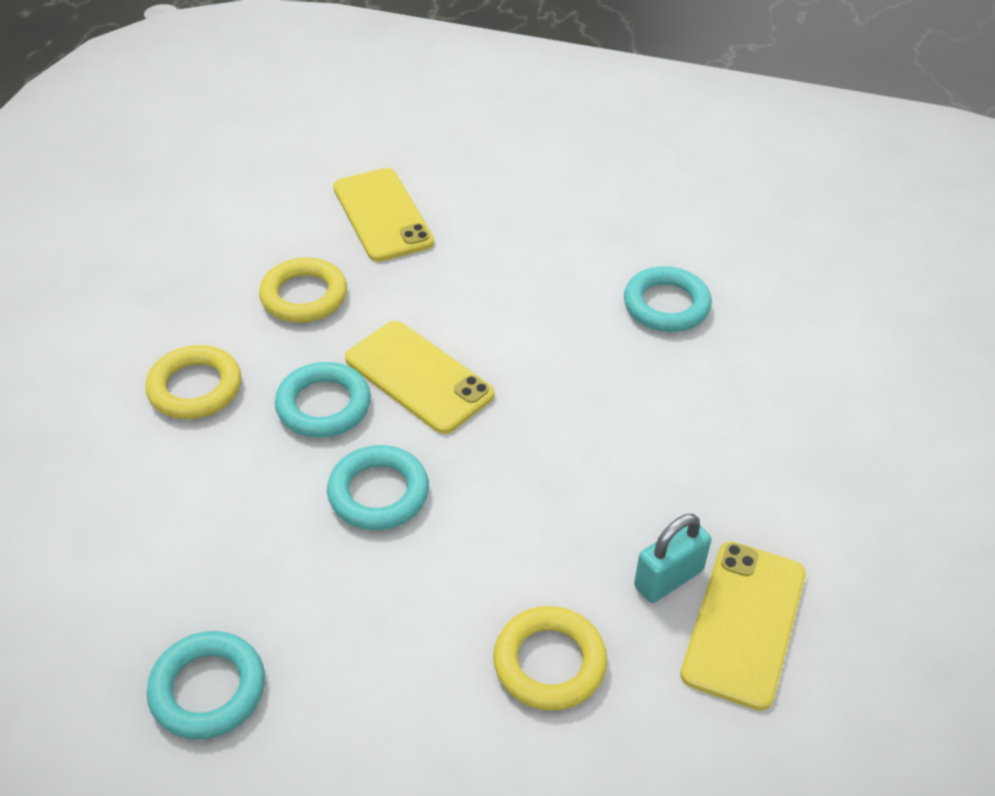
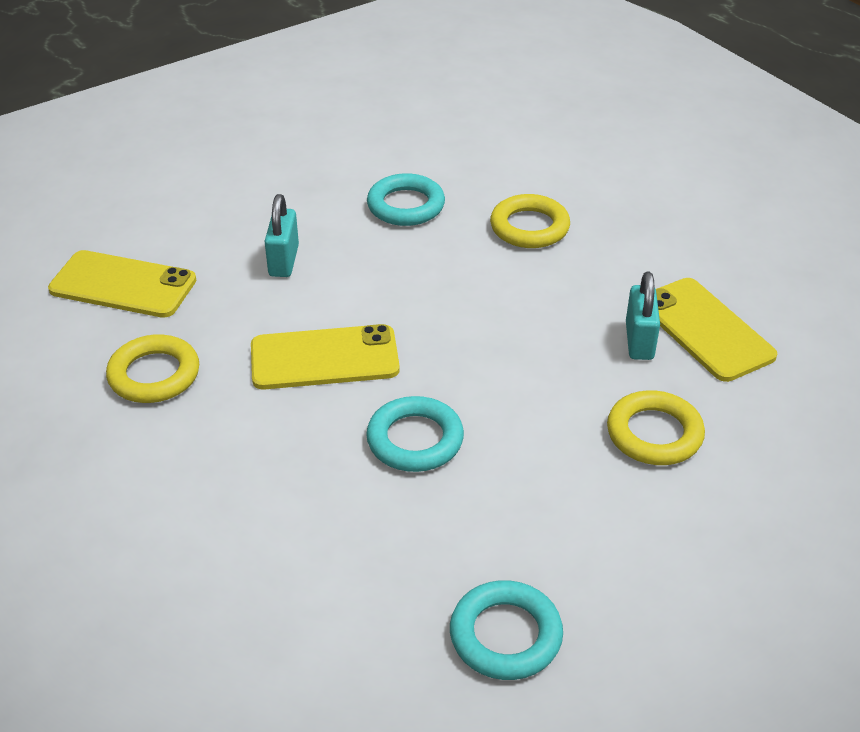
camera: 50 degrees left, 5 degrees down
yellow ring [145,345,241,419] -> yellow ring moved to [490,194,570,248]
turquoise ring [275,362,371,438] -> none
none -> turquoise padlock [264,194,299,277]

